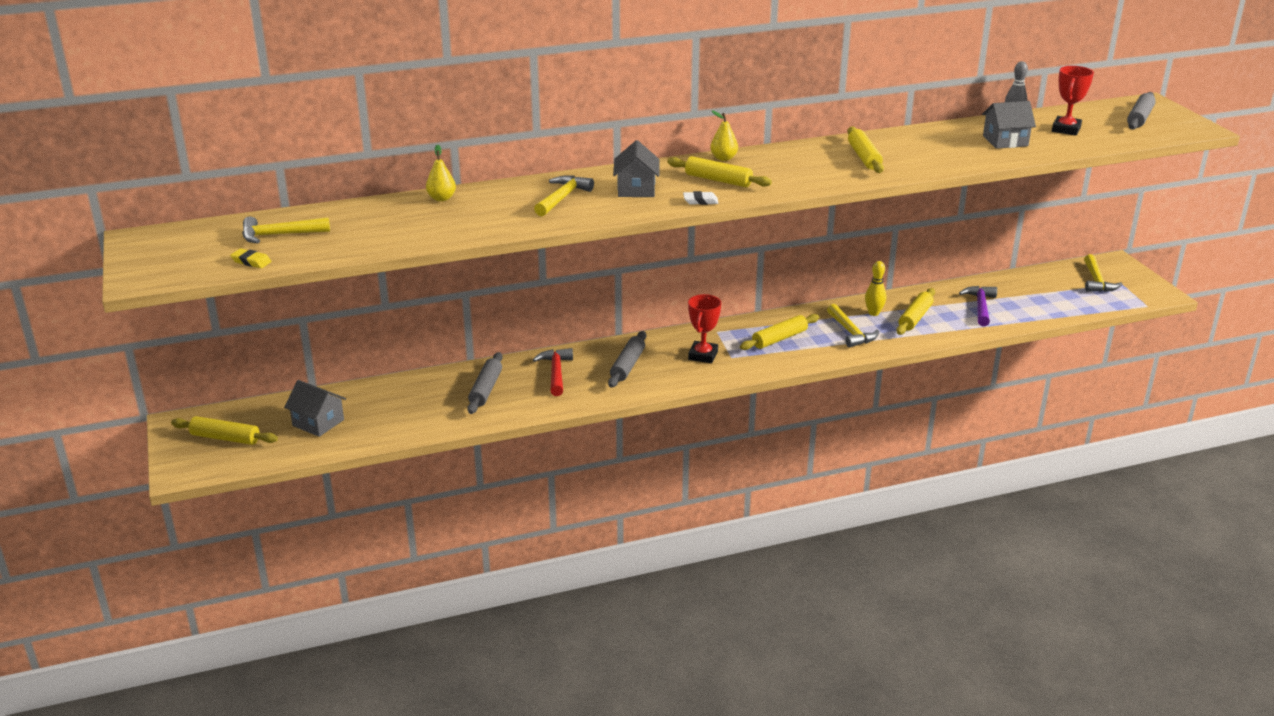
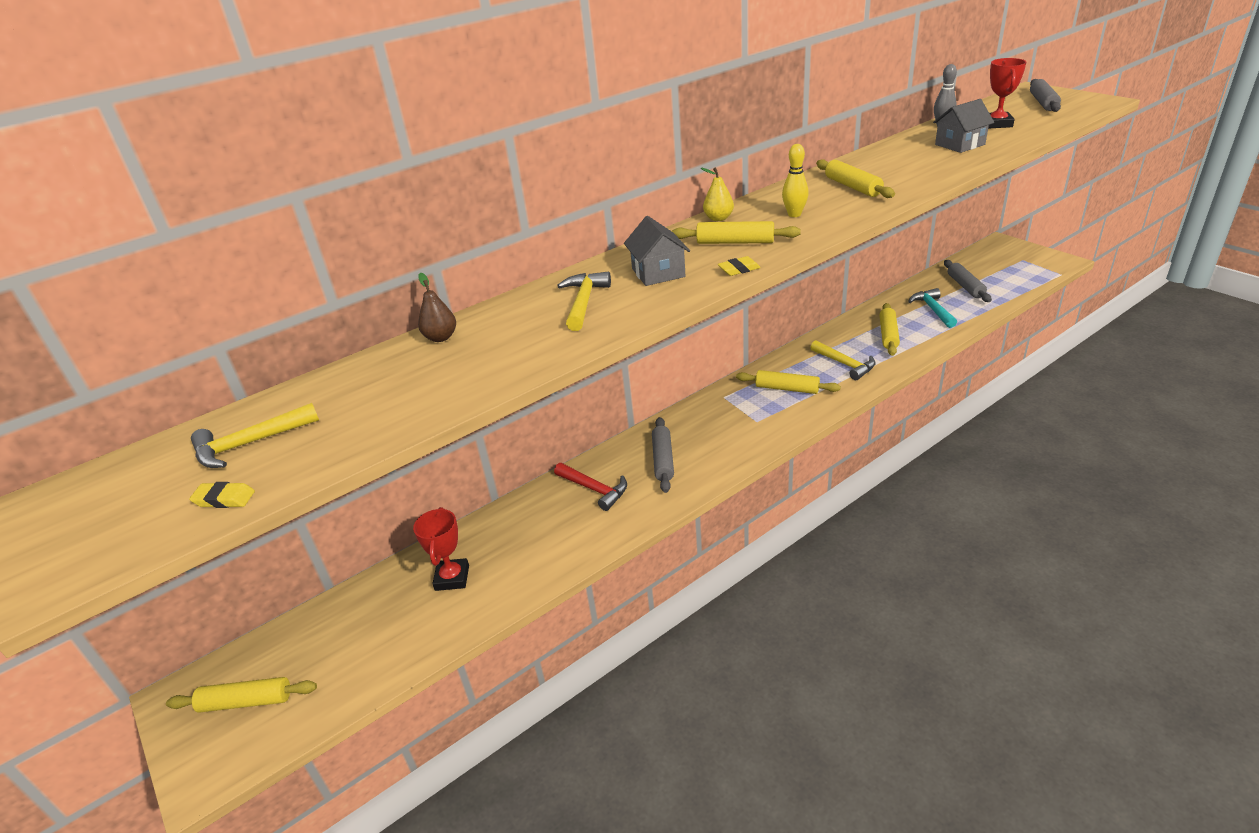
camera: 15 degrees left, 5 degrees up
grey house [284,380,346,437] -> none
yellow pear [426,145,456,201] -> brown pear [418,273,456,342]
grey rolling pin [467,352,503,414] -> grey rolling pin moved to [944,260,992,302]
red hammer [533,348,573,396] -> red hammer turned 150 degrees clockwise [554,463,627,511]
white eraser [683,191,719,205] -> yellow eraser [718,256,761,276]
red trophy [688,294,721,363] -> red trophy moved to [413,507,469,591]
yellow rolling pin [740,314,819,350] -> yellow rolling pin turned 75 degrees clockwise [736,370,841,394]
yellow bowling pin [865,261,886,316] -> yellow bowling pin moved to [782,144,809,217]
purple hammer [959,286,997,326] -> turquoise hammer [908,288,957,328]
yellow hammer [1084,254,1122,292] -> none

